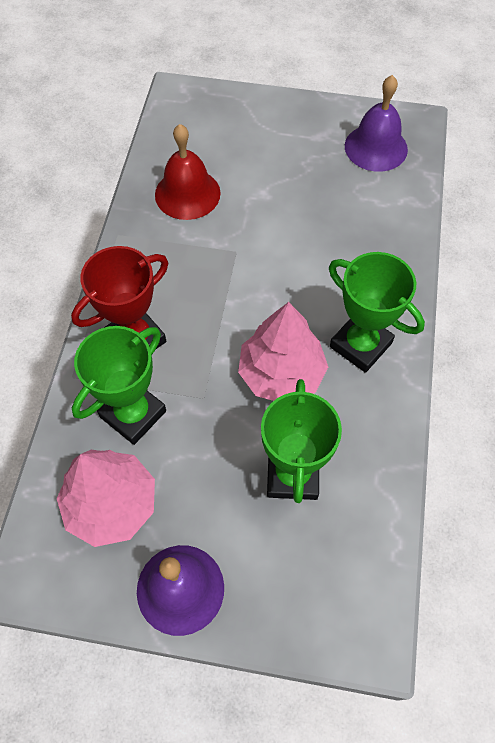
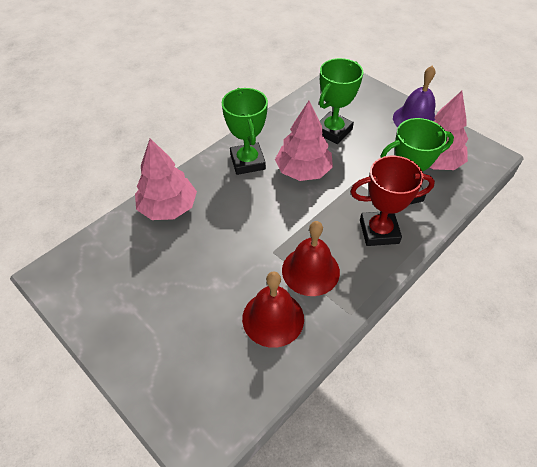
camera: 145 degrees left, 10 degrees down
purple bell [345,75,408,172] -> none
none -> pink tree [135,138,197,220]
none -> red bell [282,221,340,296]

